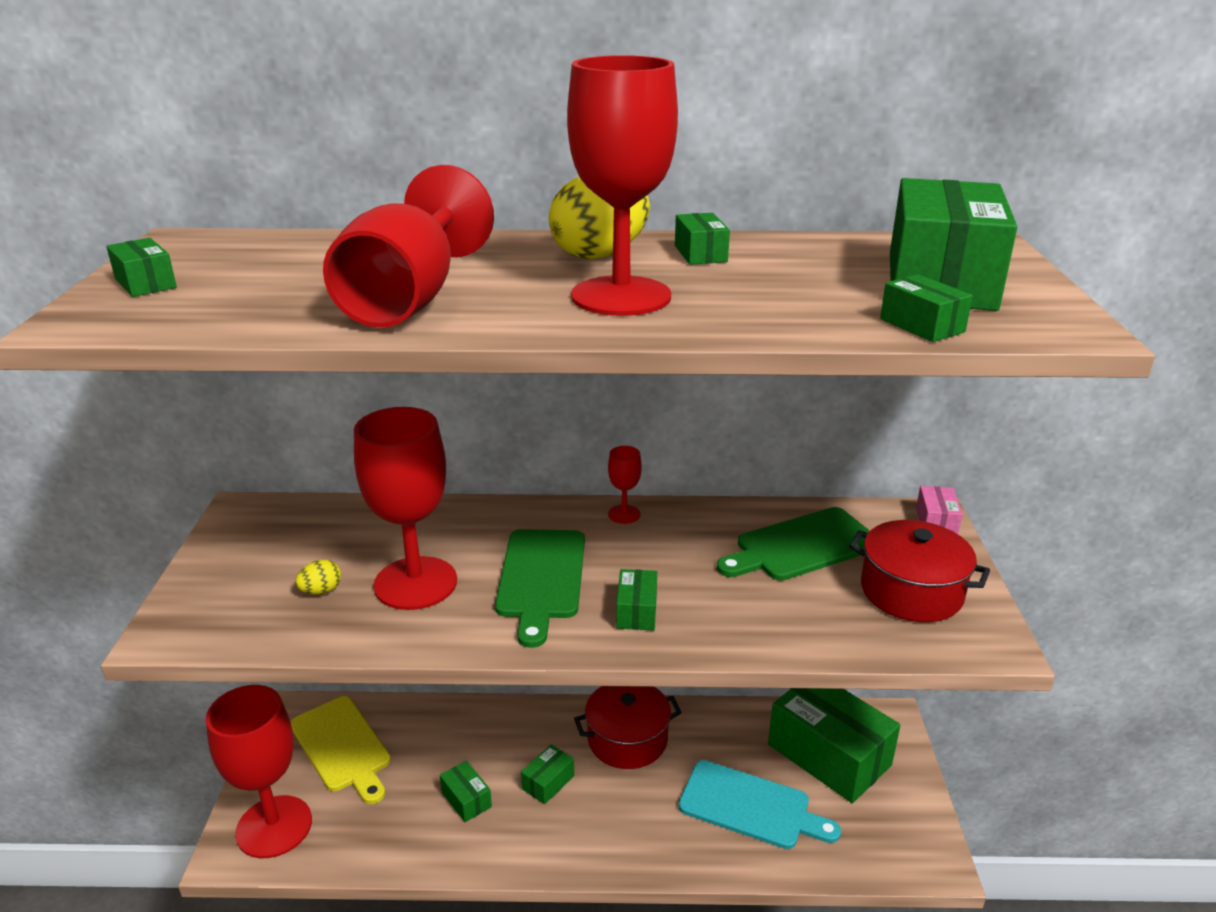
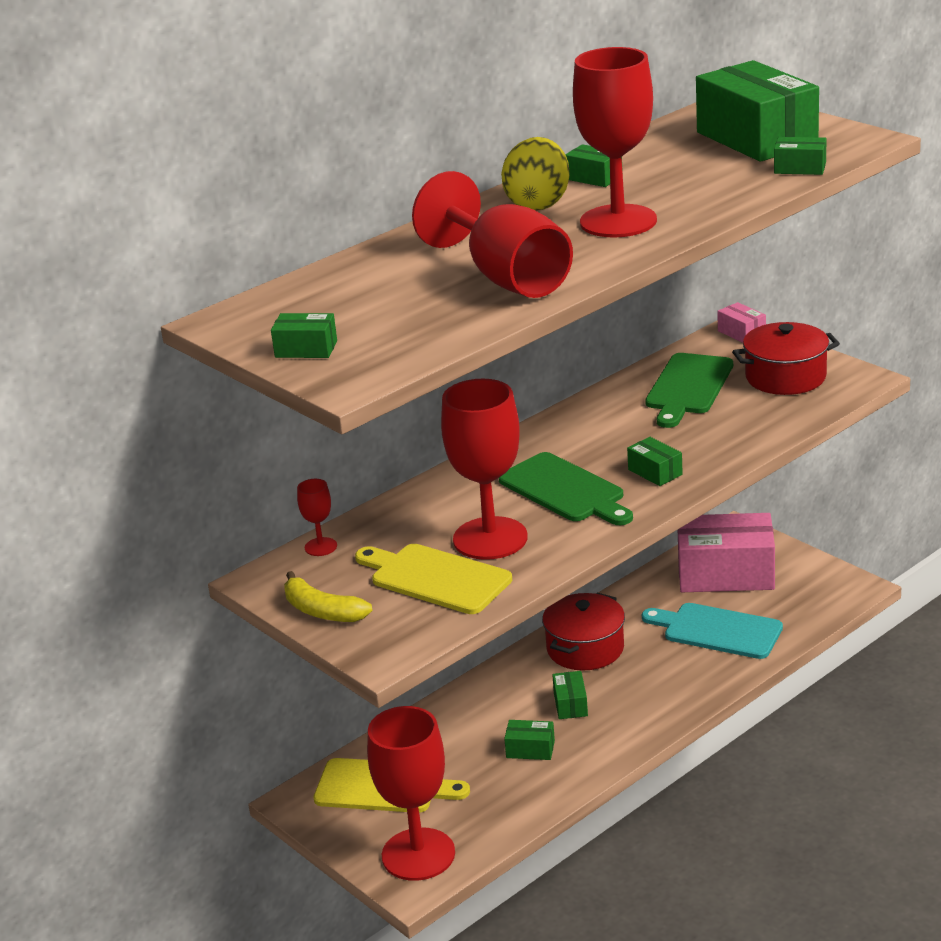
camera: 40 degrees left, 0 degrees up
yellow egg [295,560,341,595] -> yellow cutting board [355,544,512,614]
red goblet [608,446,642,524] -> red goblet moved to [297,479,337,556]
turquoise cutting board [678,760,841,849] -> turquoise cutting board turned 135 degrees counterclockwise [642,603,783,659]
green box [768,688,900,803] -> pink box [678,513,775,592]
none -> yellow banana [284,571,372,622]

